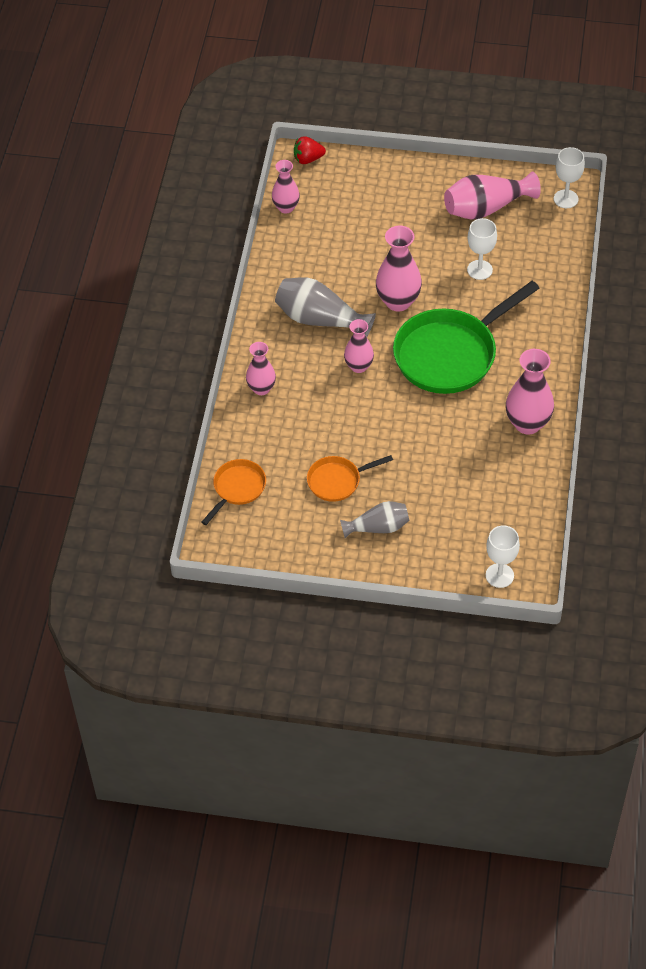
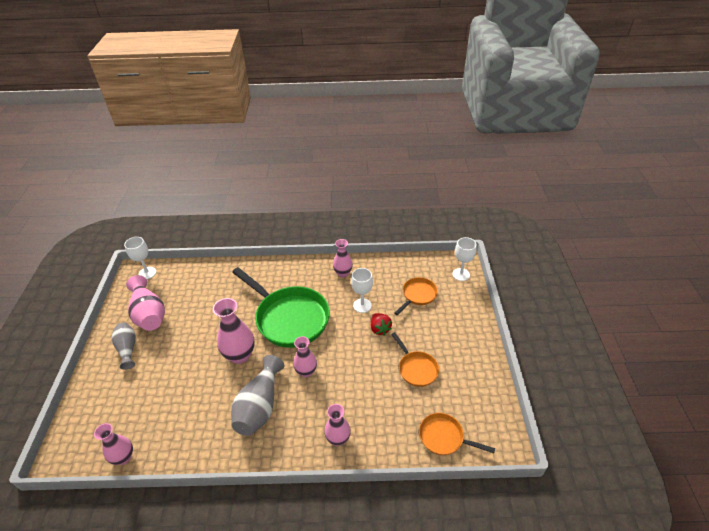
camera: 100 degrees left, 10 degrees down
red strawberry [294,136,326,164] -> red strawberry moved to [371,313,392,335]
grey vase [340,501,409,538] -> grey vase moved to [111,323,136,369]
white goblet [467,218,497,280] -> white goblet moved to [351,268,373,313]
pink vase [506,349,554,434] -> pink vase [333,239,353,277], size x0.63
none -> orange pan [394,277,438,315]

